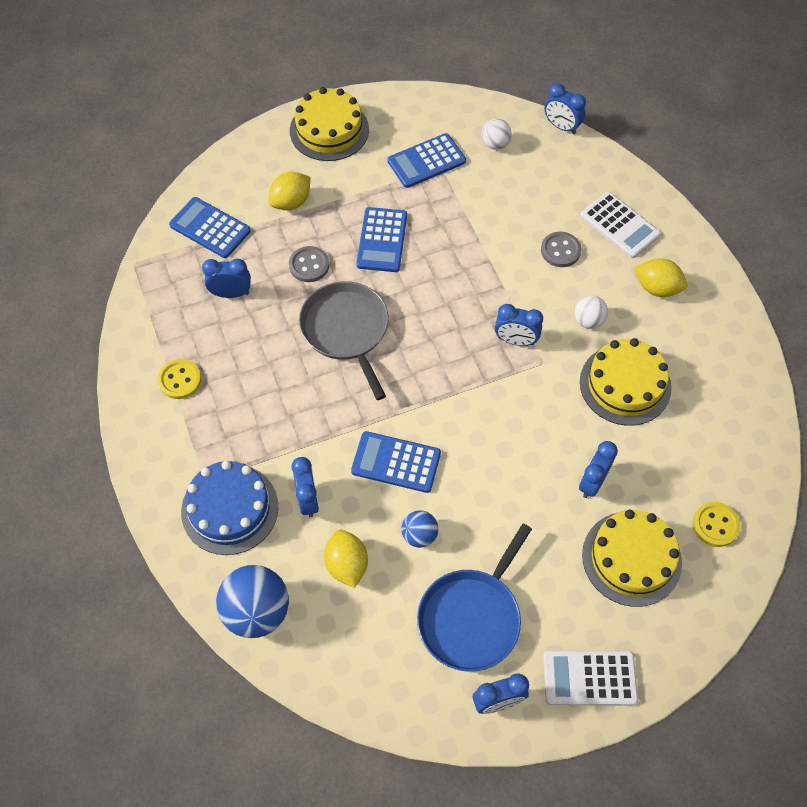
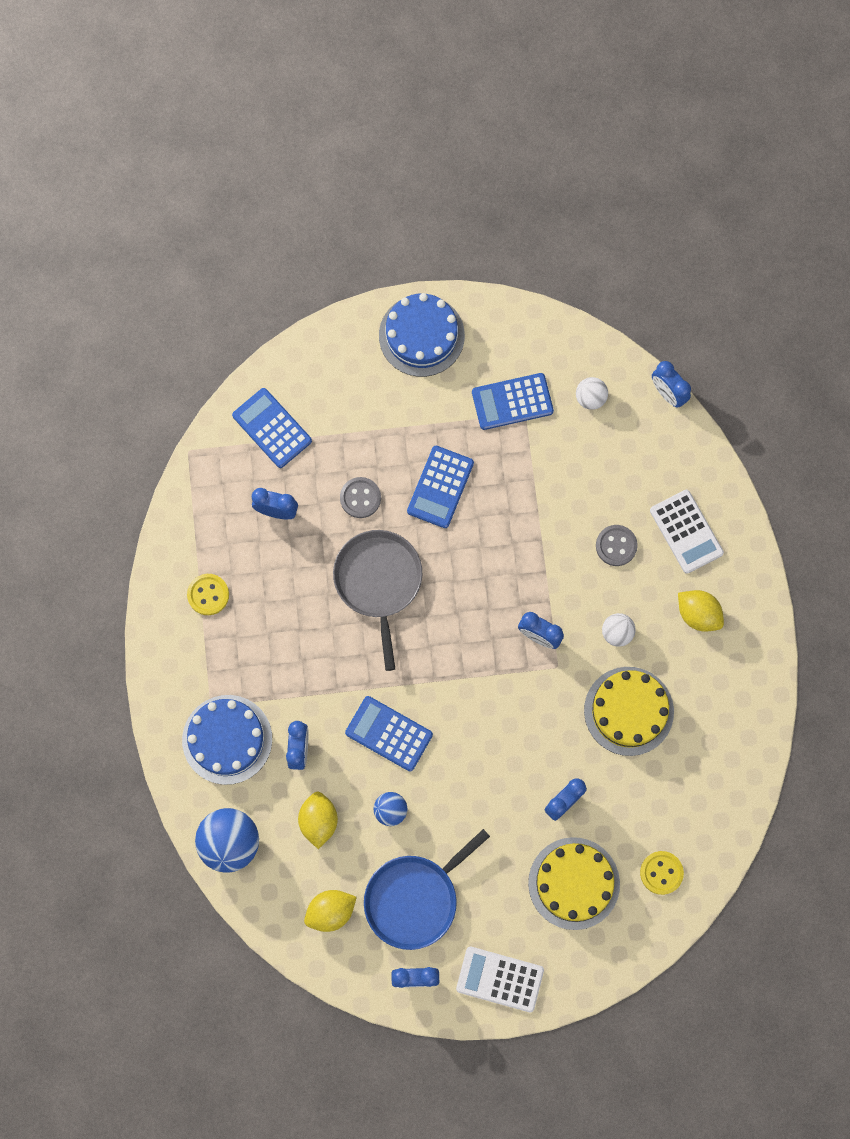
camera: 15 degrees right, 15 degrees up
yellow lemon [268,172,310,210] -> yellow lemon moved to [304,890,357,932]
yellow cake [290,87,369,161] -> blue cake [379,293,465,377]

